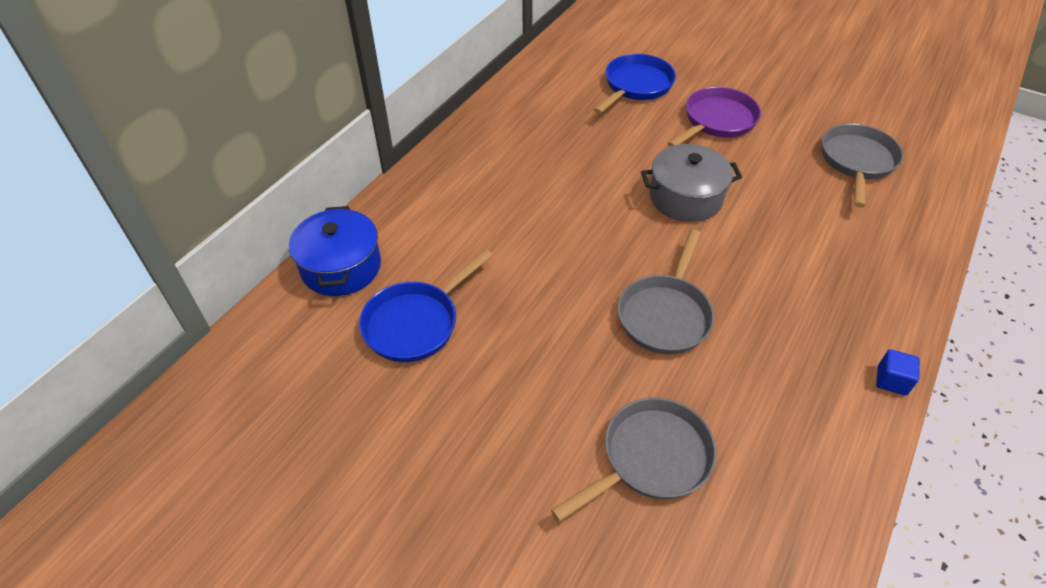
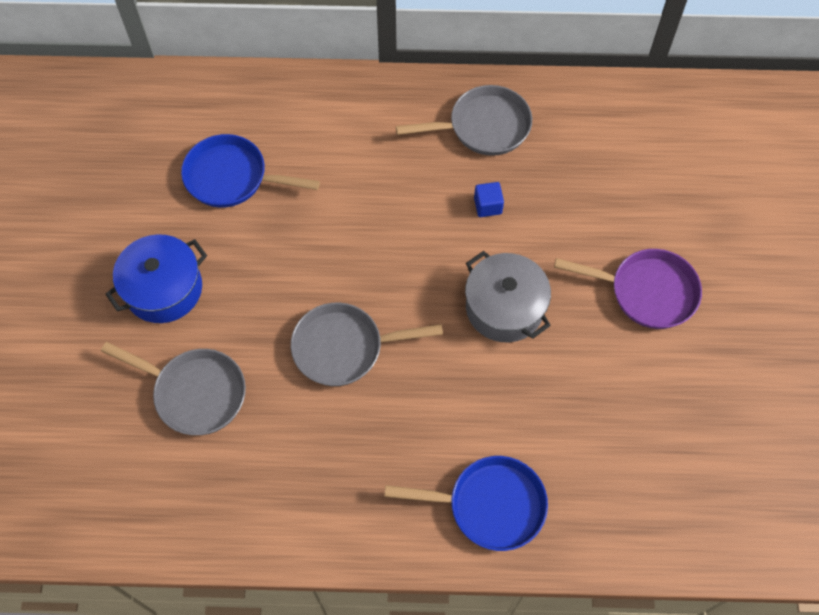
camera: 60 degrees right, 15 degrees up
blue pot [289,206,381,296] -> blue pot moved to [106,234,207,323]
blue pan [594,54,676,114] -> blue pan moved to [384,456,548,551]
grey pan [822,124,903,208] -> grey pan moved to [396,85,532,156]
blue cube [876,349,920,396] -> blue cube moved to [474,182,504,217]

